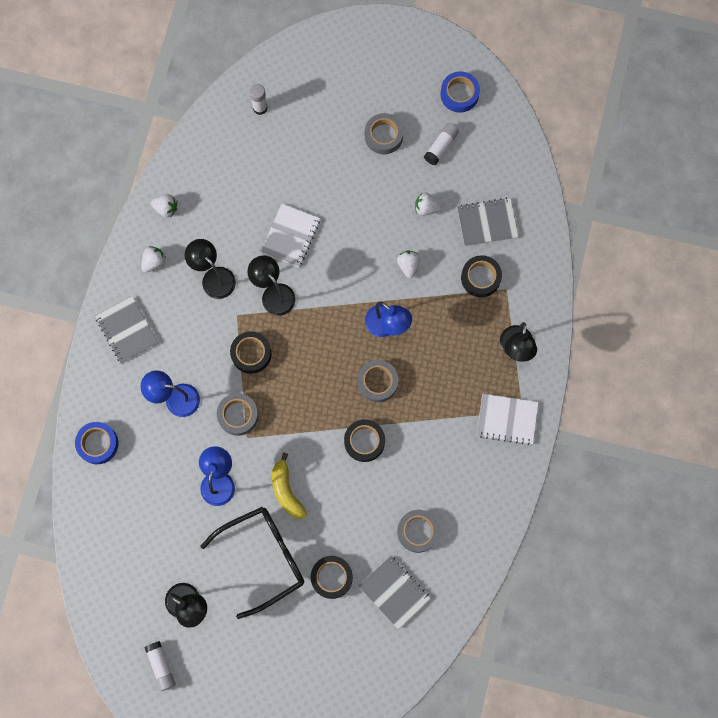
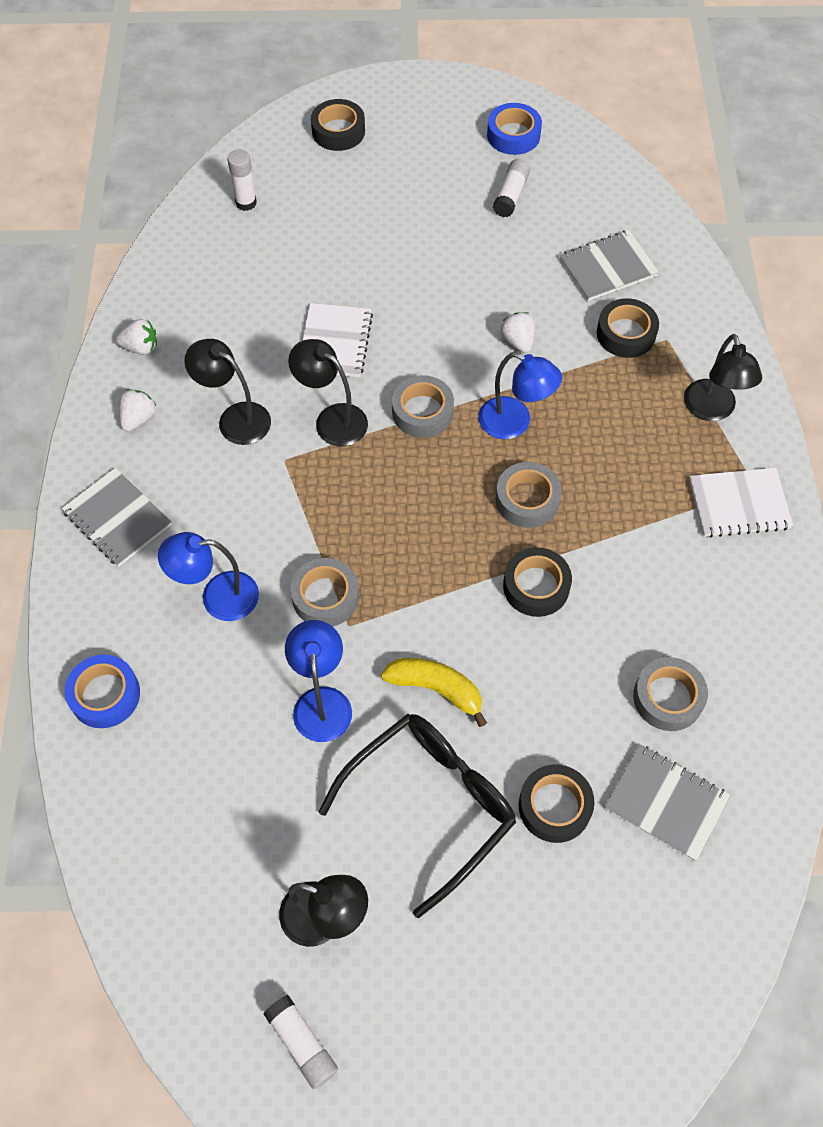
camera: 15 degrees left, 15 degrees down
black tape [230,331,271,374] -> black tape moved to [311,99,365,151]
yellow banana [272,452,307,519] -> yellow banana turned 150 degrees clockwise [381,658,487,727]
grey tape [365,113,404,154] -> grey tape moved to [392,375,454,438]
white strawberry [415,192,442,216] -> none

